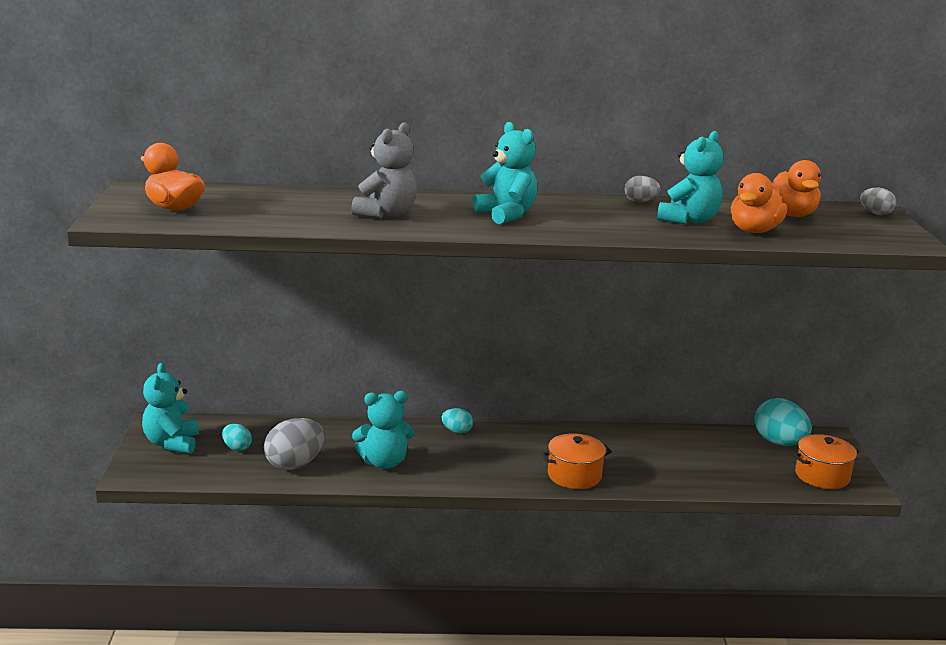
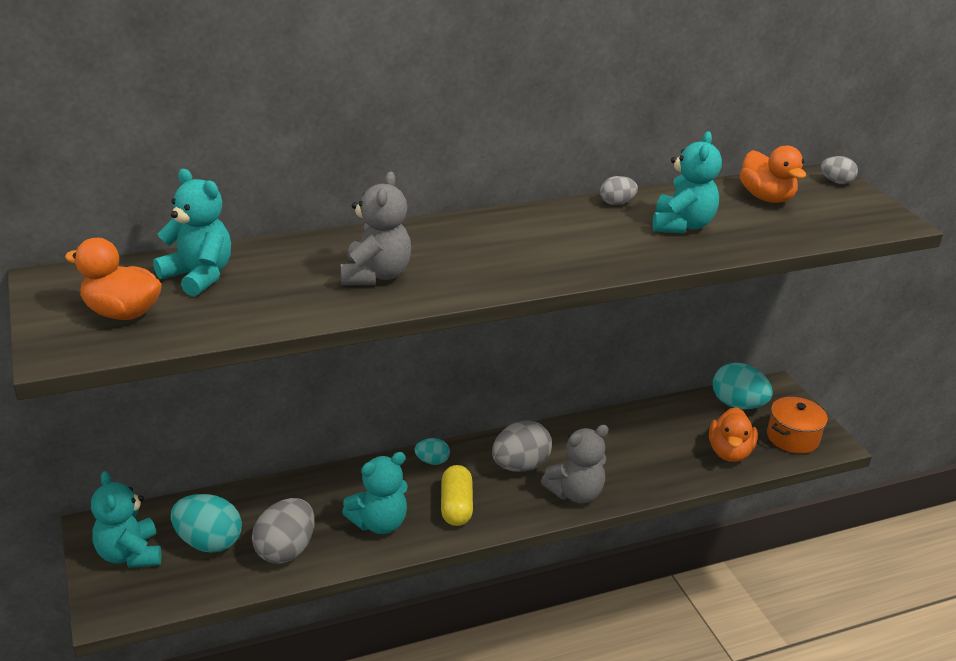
camera: 20 degrees left, 10 degrees up
turquoise egg [222,424,252,451] -> turquoise egg [171,494,242,553], size x1.87
turquoise teddy bear [472,122,537,224] -> turquoise teddy bear moved to [153,169,231,296]
orange pot [541,433,612,489] -> grey teddy bear [541,425,609,503]
orange duck [731,173,787,233] -> orange duck moved to [709,407,758,462]
none -> yellow capsule [441,465,473,526]
none -> grey egg [492,421,552,472]

